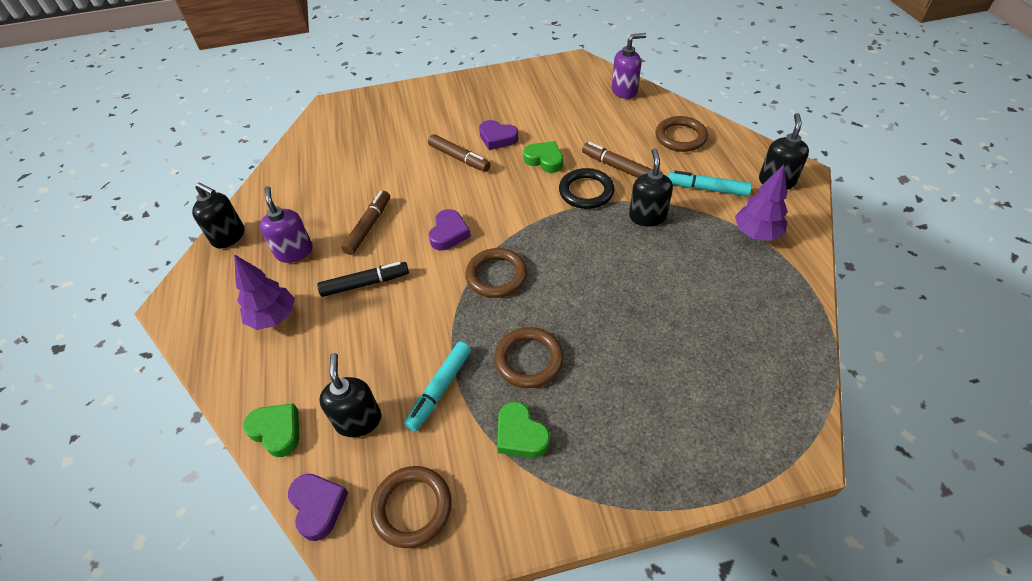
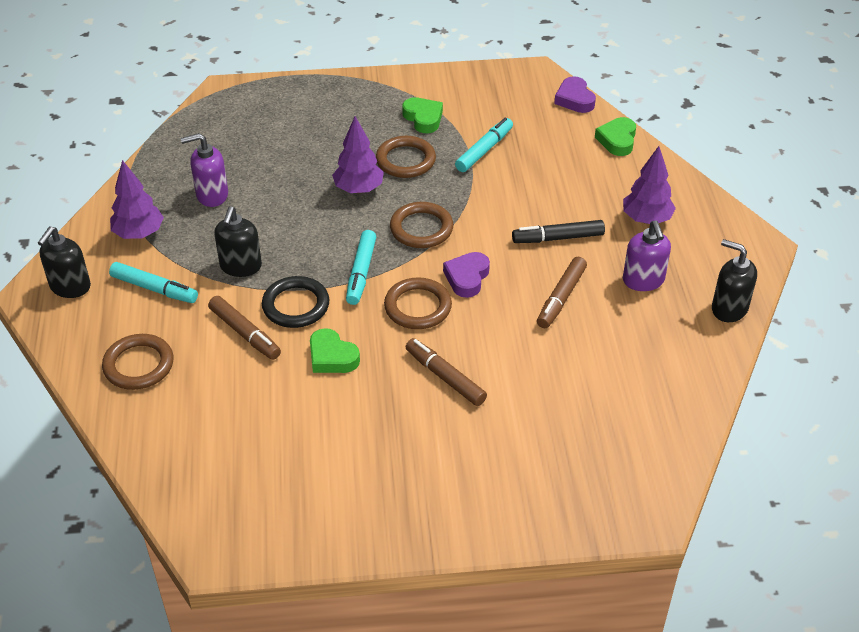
camera: 175 degrees left, 5 degrees down
green heart [243,403,299,457] -> green heart turned 60 degrees clockwise [595,117,636,156]
black soap dispenser [319,353,381,437] -> none
brown ring [371,466,452,548] -> brown ring moved to [384,277,452,329]
purple heart [479,120,518,150] -> none
purple soap dispenser [612,33,646,99] -> purple soap dispenser moved to [181,133,228,207]
none -> purple tree [332,116,384,194]
none -> turquoise marker [346,230,376,305]

